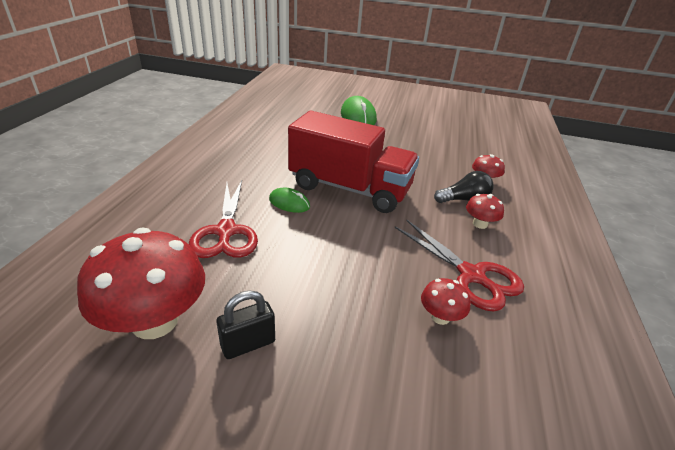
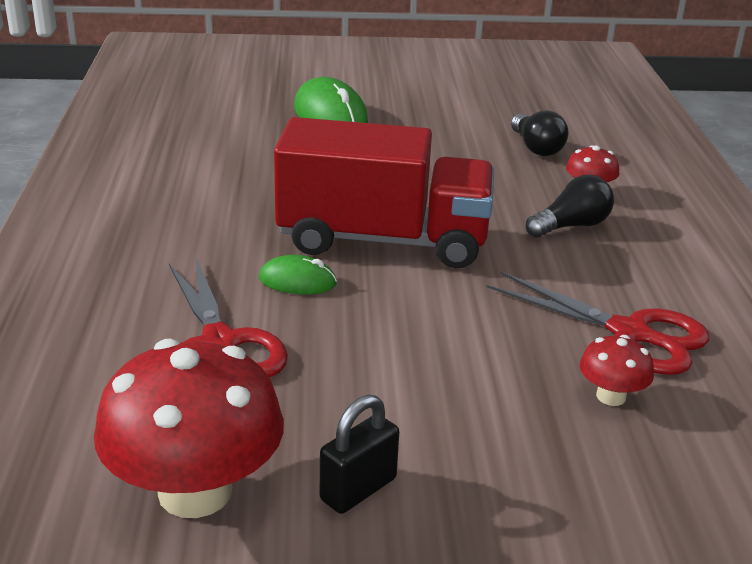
camera: 15 degrees left, 5 degrees down
red mushroom [466,194,504,229] -> none
none -> black light bulb [511,111,569,156]

